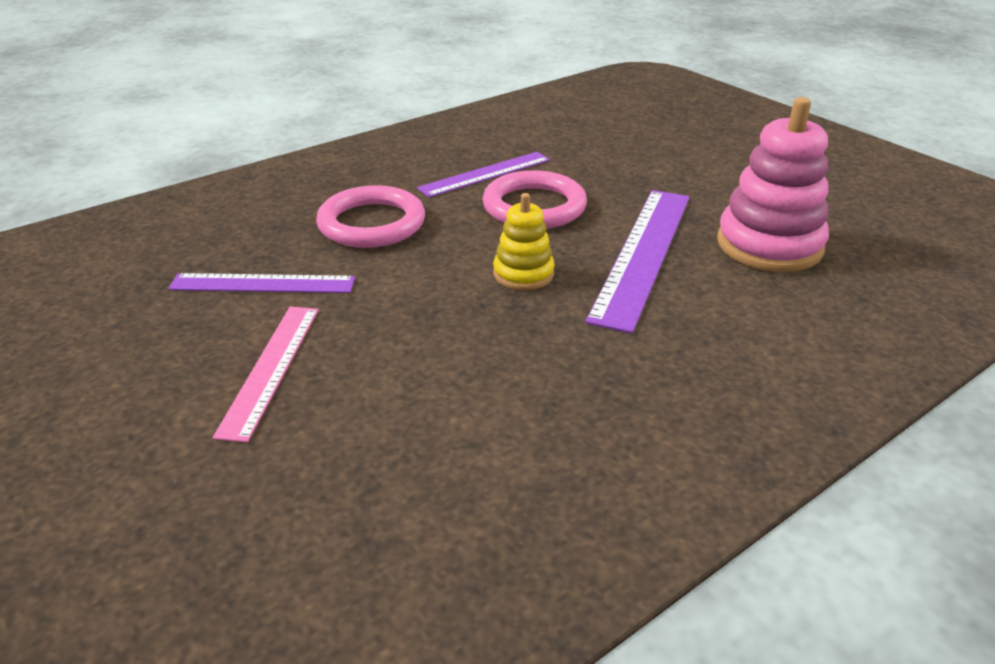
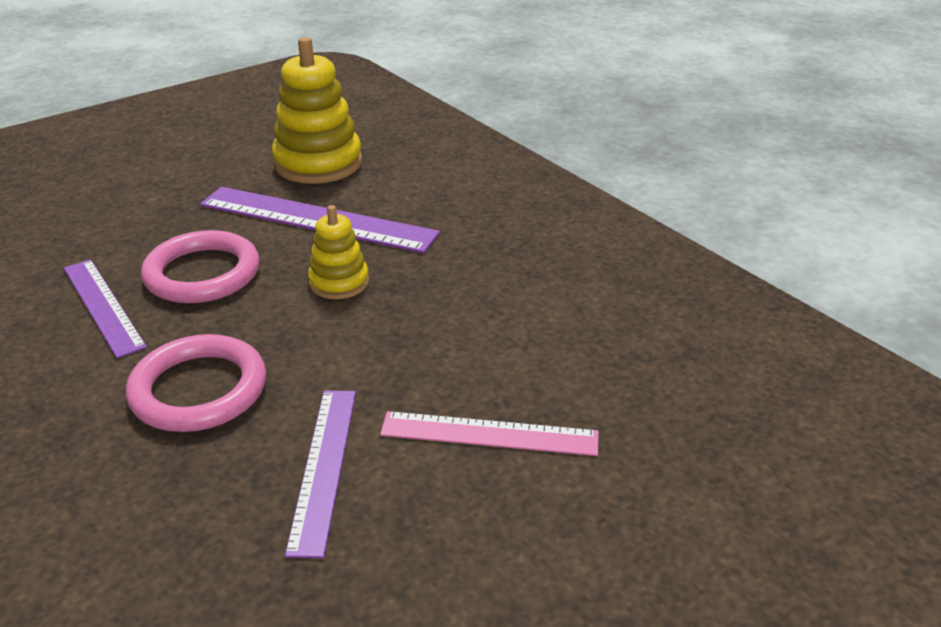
camera: 90 degrees left, 0 degrees up
pink stacking toy [717,97,829,272] -> yellow stacking toy [272,37,362,184]

